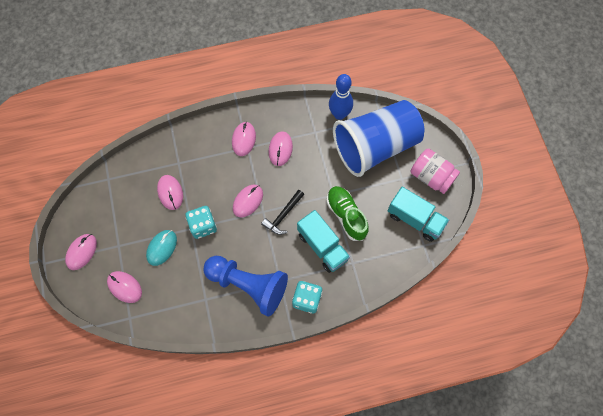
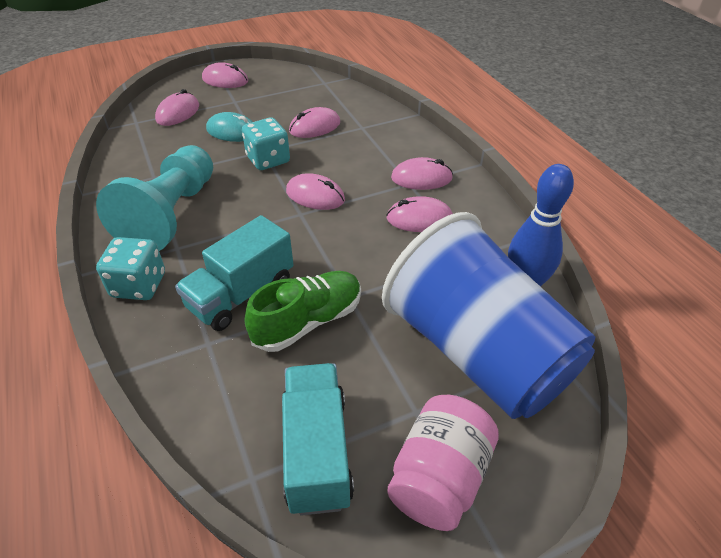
camera: 80 degrees right, 25 degrees down
blue pawn [204,256,288,317] -> turquoise pawn [96,145,213,251]
black hammer [261,190,304,235] -> none
turquoise truck [388,187,449,242] -> turquoise truck turned 150 degrees clockwise [282,363,354,516]

